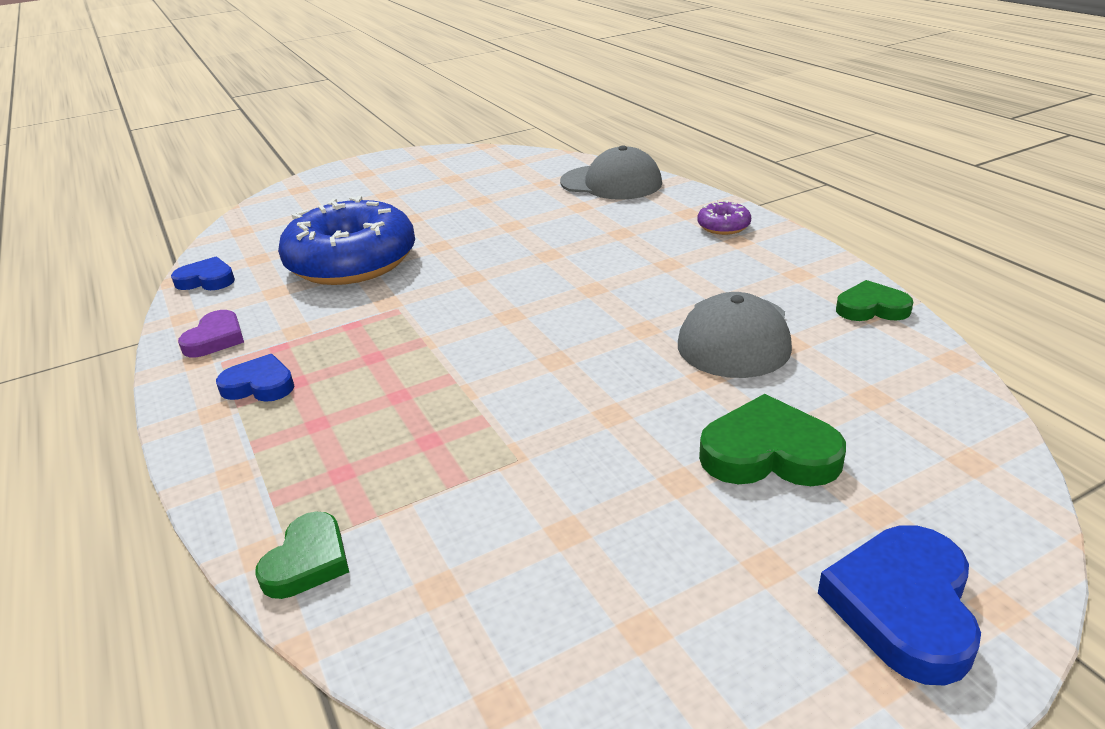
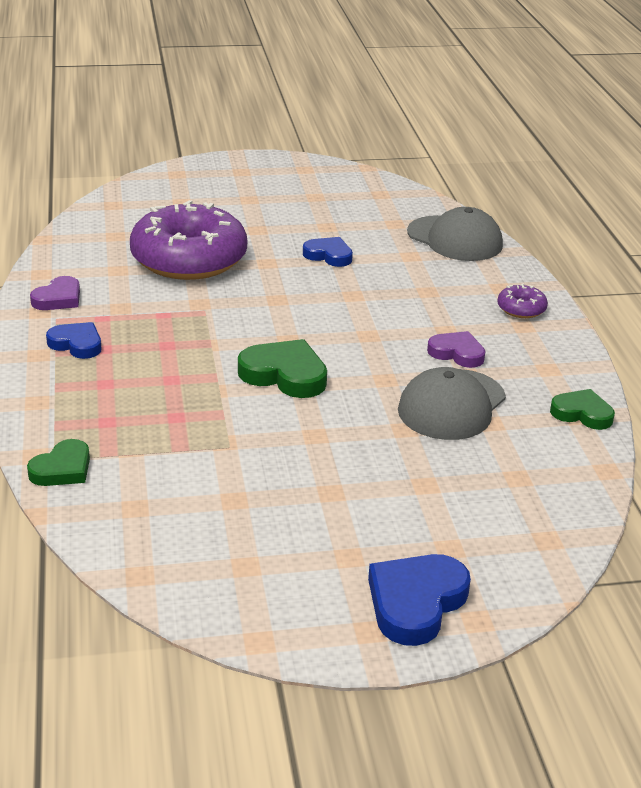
camera: 15 degrees right, 0 degrees up
blue heart [171,257,235,290] -> blue heart moved to [303,237,353,267]
blue donut [278,196,415,285] -> purple donut [130,200,247,280]
green heart [699,394,846,486] -> green heart moved to [238,339,327,398]
none -> purple heart [427,331,485,368]

